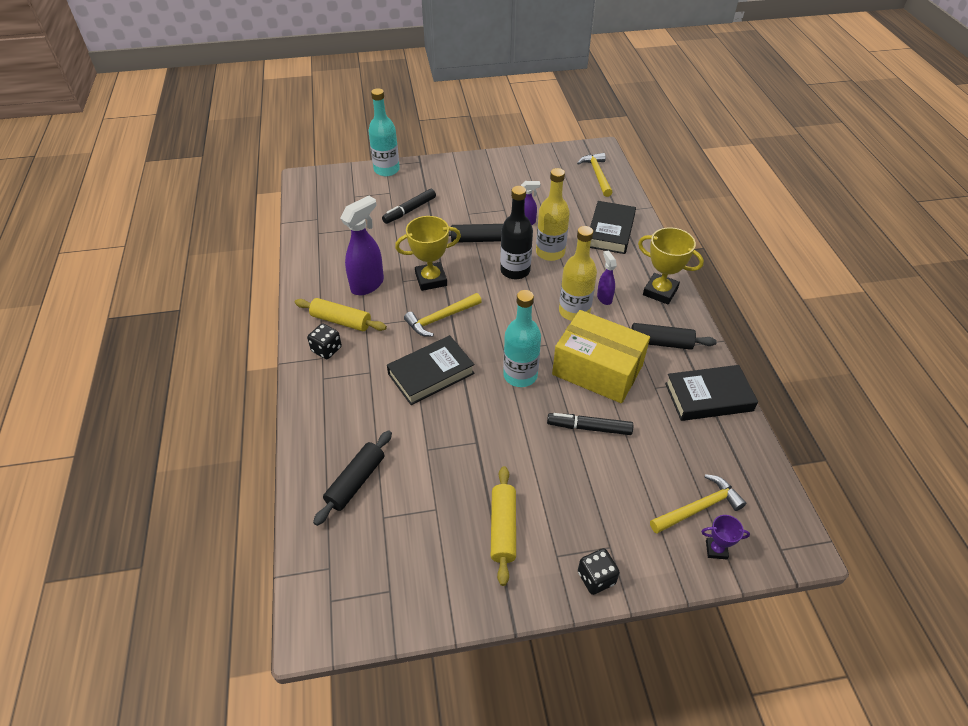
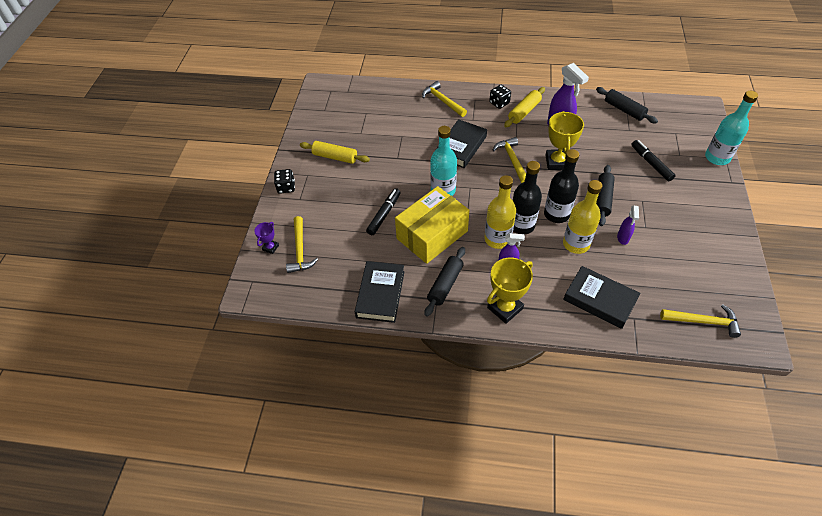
camera: 110 degrees right, 5 degrees up
black rolling pin [313,430,392,526] -> black rolling pin moved to [596,87,658,123]
black book [387,335,475,405] -> black book turned 45 degrees clockwise [436,119,487,168]
none -> yellow hammer [422,81,467,117]
none -> black bottle [513,161,542,234]

